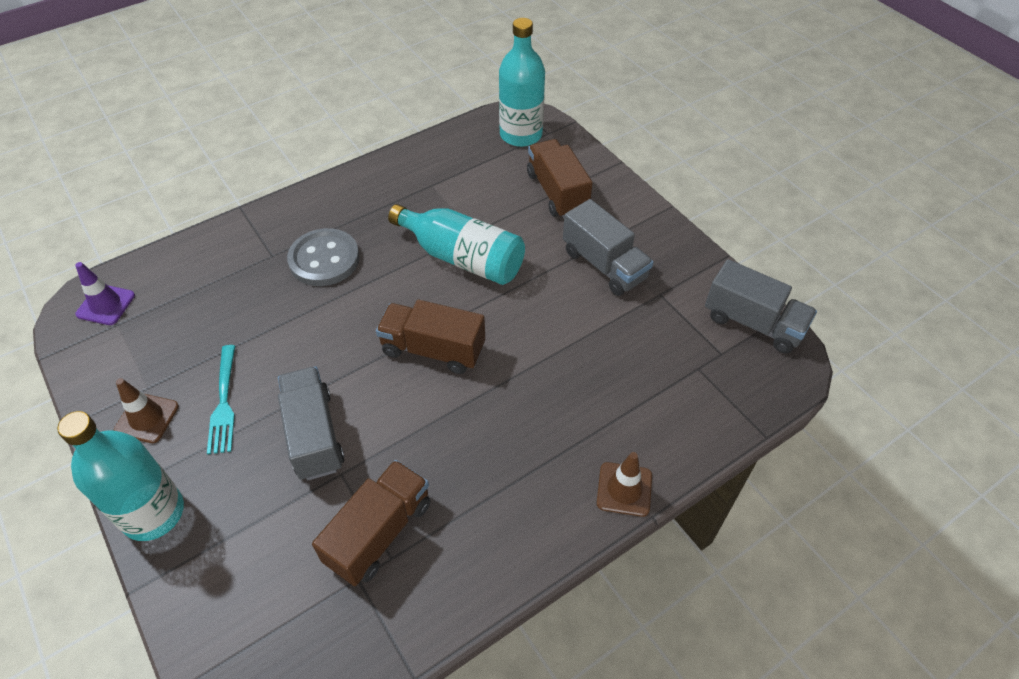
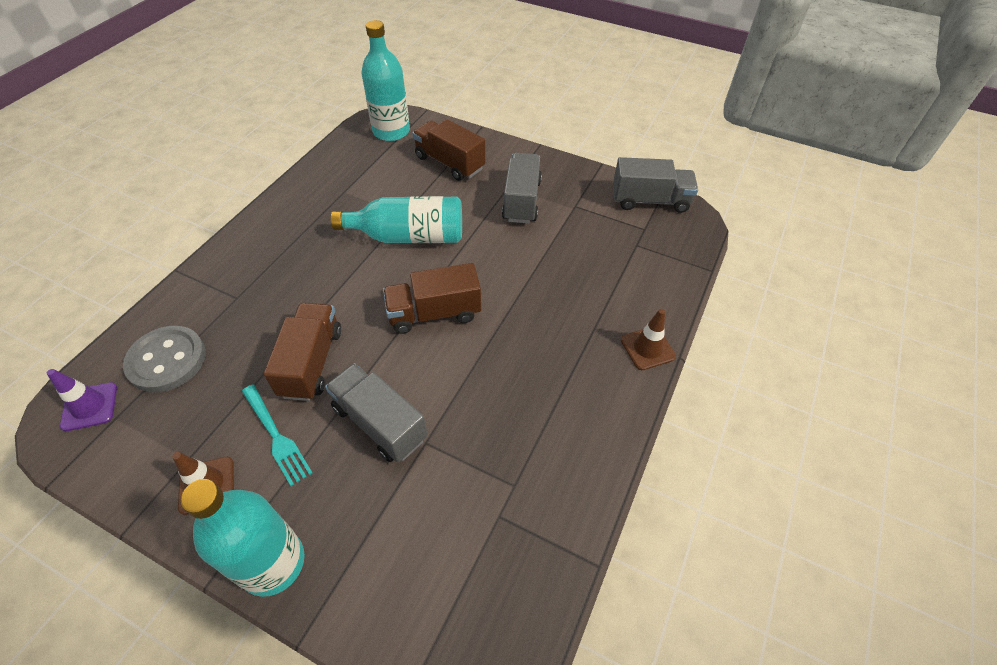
camera: 30 degrees left, 0 degrees up
grey button [287,228,360,286] -> grey button moved to [123,326,206,393]
brown truck [312,460,431,586] -> brown truck moved to [264,303,341,401]
grey truck [563,199,653,296] -> grey truck turned 105 degrees counterclockwise [502,153,542,224]

